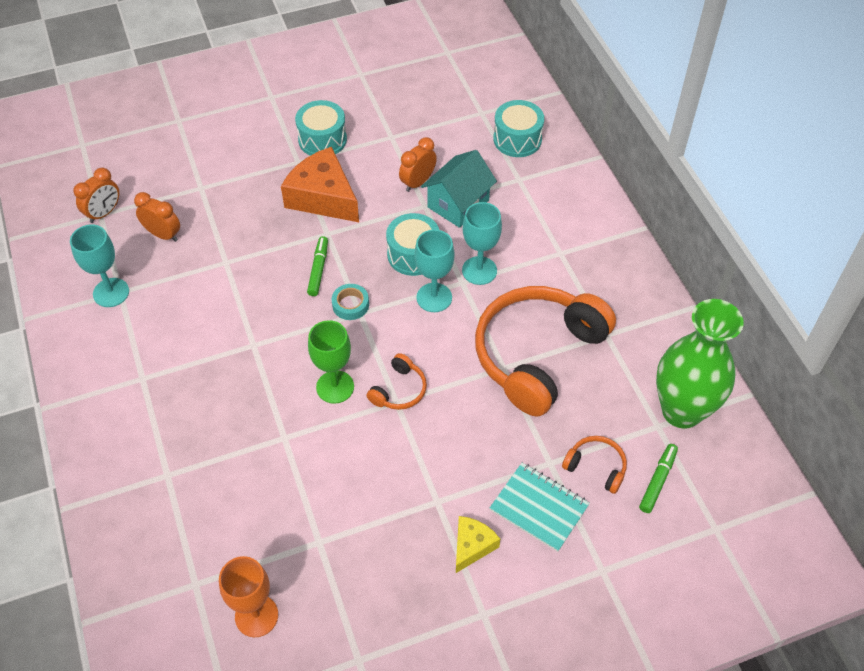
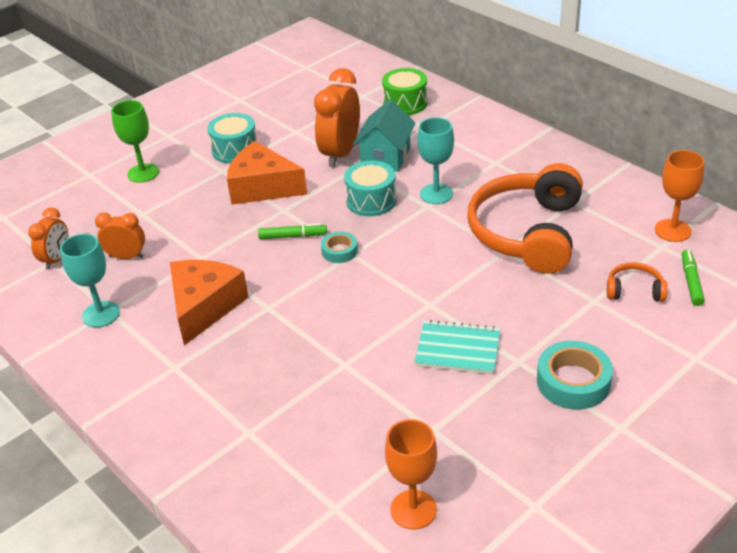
camera: 20 degrees left, 15 degrees down
green marker [307,236,328,296] -> green marker turned 105 degrees clockwise [258,223,327,239]
green goblet [308,320,354,404] -> green goblet moved to [111,100,159,183]
orange headphones [367,353,427,410] -> none
orange clock [399,137,437,192] -> orange clock [314,68,360,167], size x1.74
turquoise goblet [414,229,454,312] -> none
yellow cheese [456,516,500,573] -> turquoise tape [537,341,613,410]
turquoise notebook [490,463,590,552] -> turquoise notebook moved to [414,320,500,374]
turquoise drum [493,100,544,157] -> green drum [382,68,428,115]
green vase [656,299,744,429] -> orange goblet [655,150,705,242]
none -> orange cheese [170,260,249,345]

